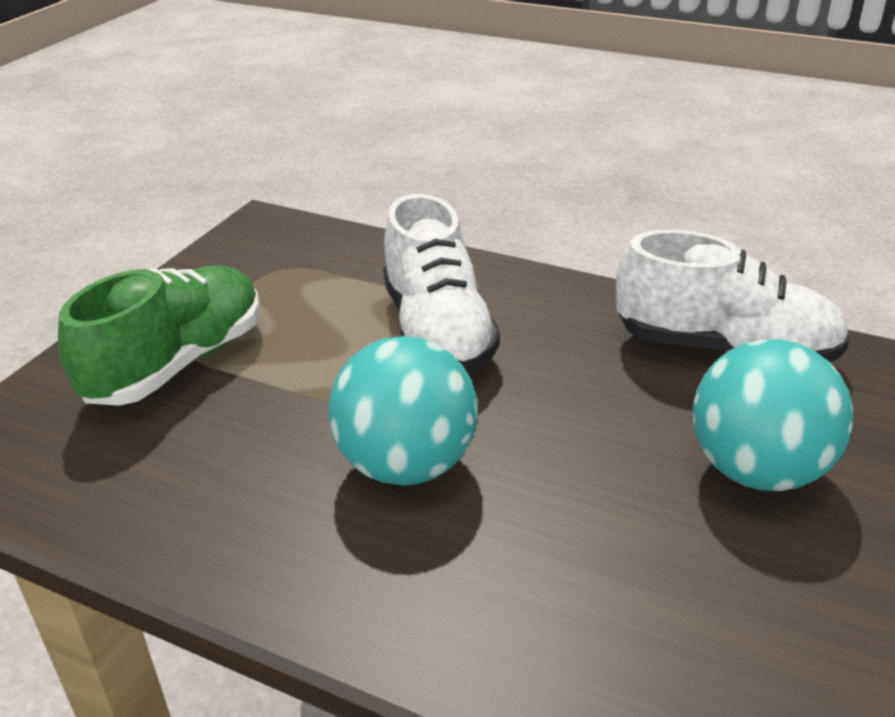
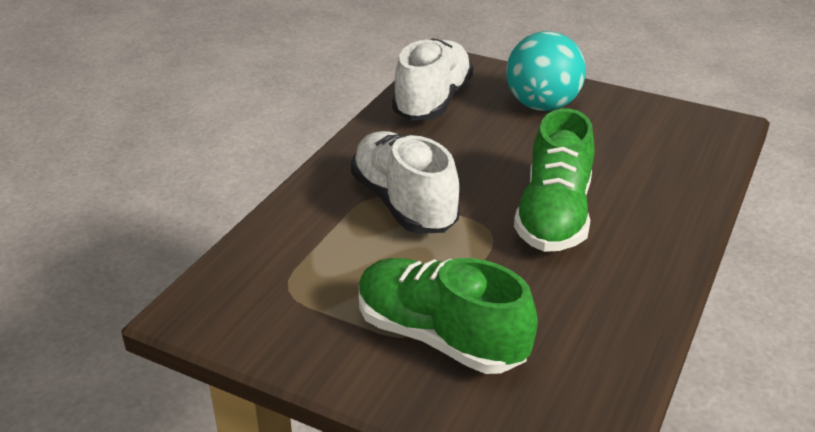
camera: 90 degrees left, 0 degrees up
turquoise ball [328,336,478,485] -> green shoe [514,108,594,252]
white shoe [383,194,500,373] -> white shoe turned 105 degrees counterclockwise [351,131,460,234]

